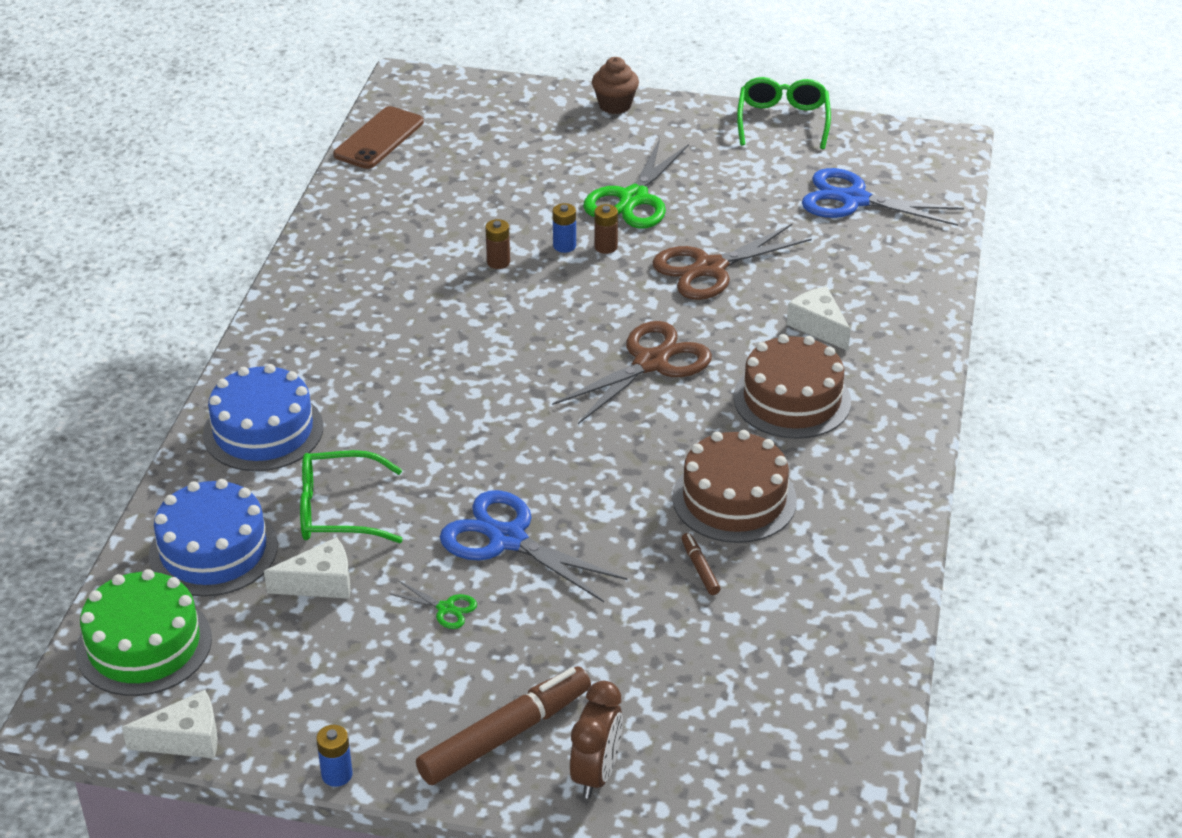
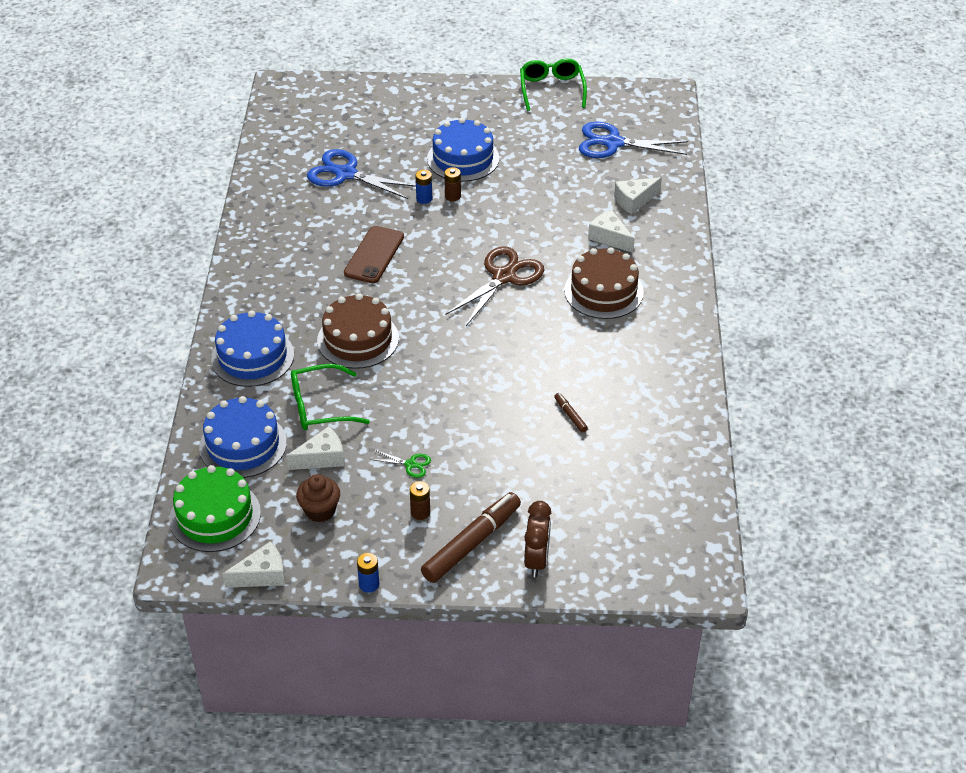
camera: 10 degrees left, 5 degrees up
brown phone [333,106,424,169] -> brown phone moved to [344,226,404,283]
blue scissors [440,490,627,602] -> blue scissors moved to [307,149,416,199]
brown battery [485,219,510,269] -> brown battery moved to [410,481,430,520]
green scissors [583,139,689,228] -> blue cake [427,118,499,182]
brown cupcake [592,57,639,114] -> brown cupcake moved to [296,474,340,522]
brown scissors [652,224,812,300] -> none
brown cake [672,430,797,543] -> brown cake moved to [317,293,399,369]
none -> white cheese [614,177,662,214]

